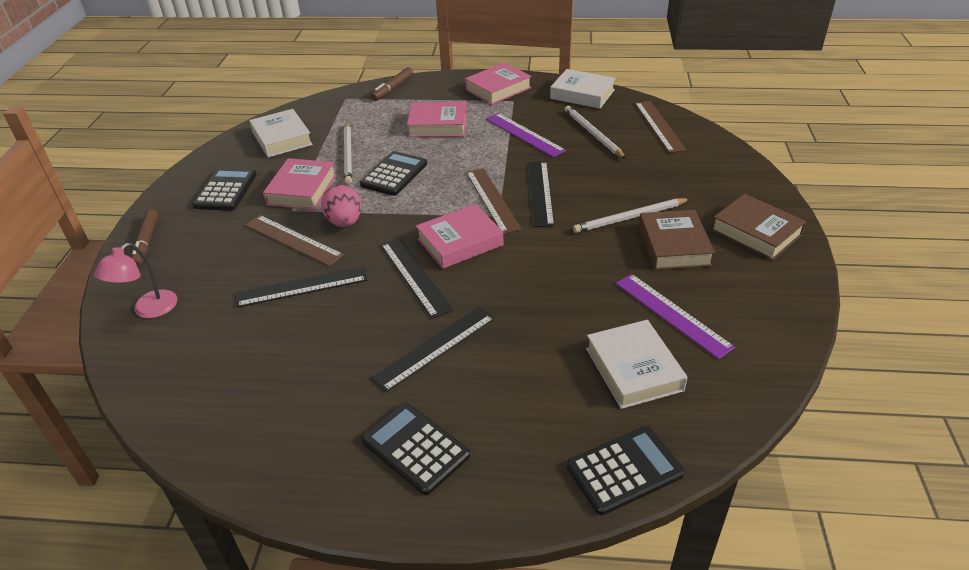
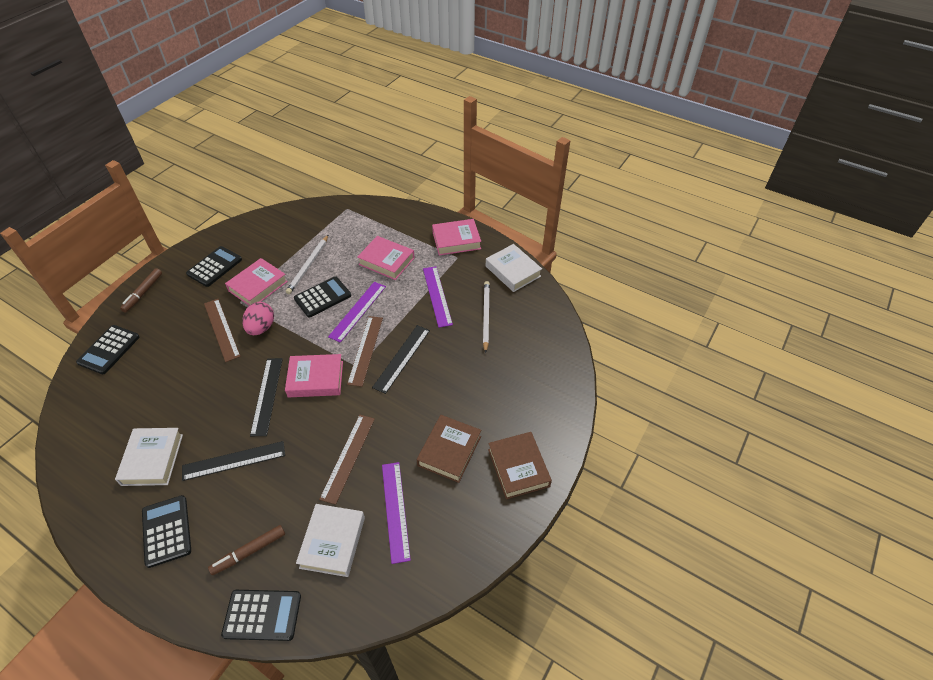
camera: 25 degrees right, 10 degrees up
pink lamp [94,243,177,318] -> black calculator [76,325,140,374]
black ruler [236,266,367,308] -> none
white book [249,109,313,157] -> white book moved to [115,428,183,486]
brown marker [371,67,413,101] -> brown marker moved to [208,525,285,575]
white pencil [573,198,690,233] -> none
brown ruler [635,101,686,153] -> brown ruler moved to [319,415,375,505]
none -> purple ruler [328,282,386,343]

